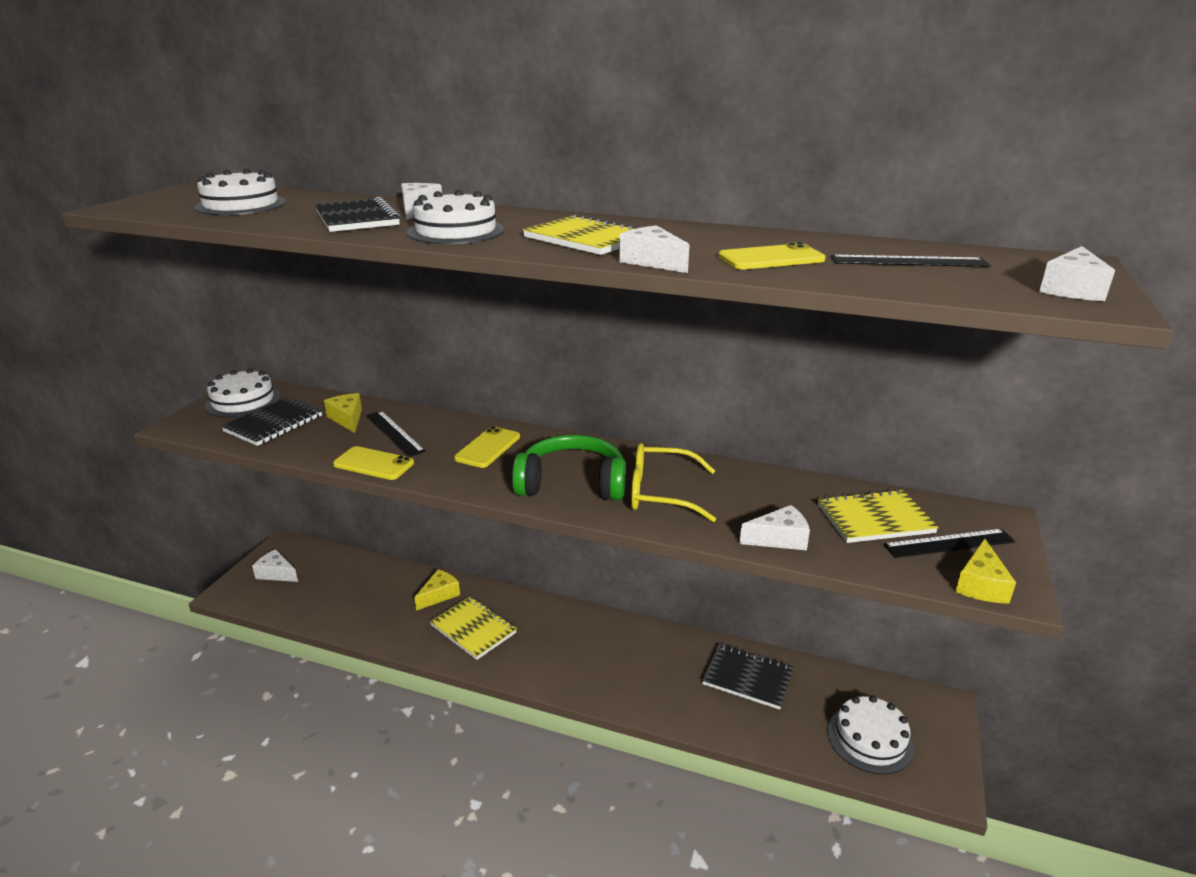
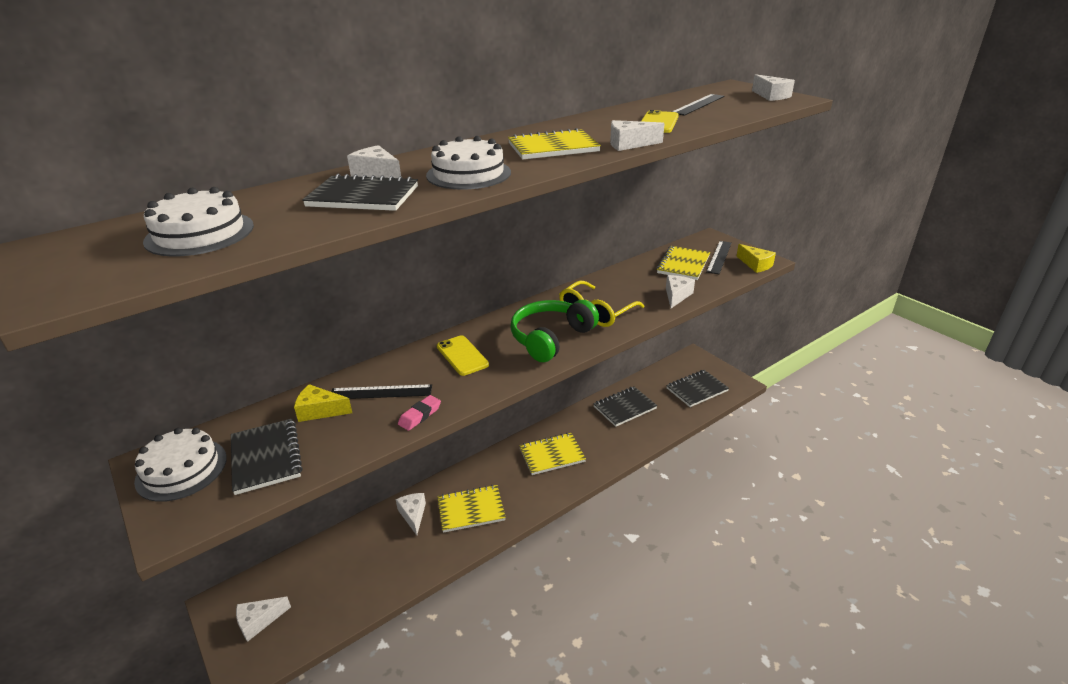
camera: 55 degrees left, 5 degrees up
yellow phone [333,446,414,480] -> pink eraser [398,395,441,431]
yellow cheese [414,569,460,611] -> white cheese [396,493,426,535]
white cake [828,695,914,774] -> black notebook [666,370,729,407]
none -> yellow notebook [519,433,586,475]

